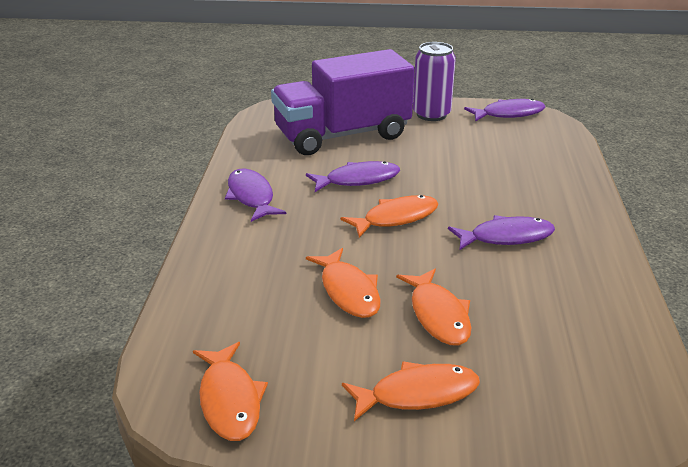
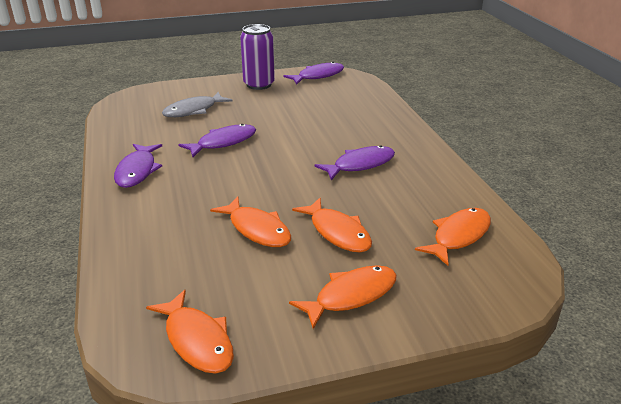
camera: 20 degrees left, 0 degrees up
purple fish [225,168,286,222] -> purple fish turned 135 degrees counterclockwise [114,144,162,188]
purple truck [271,49,415,155] -> grey fish [162,92,233,117]
orange fish [341,195,438,238] -> orange fish moved to [415,208,491,266]

